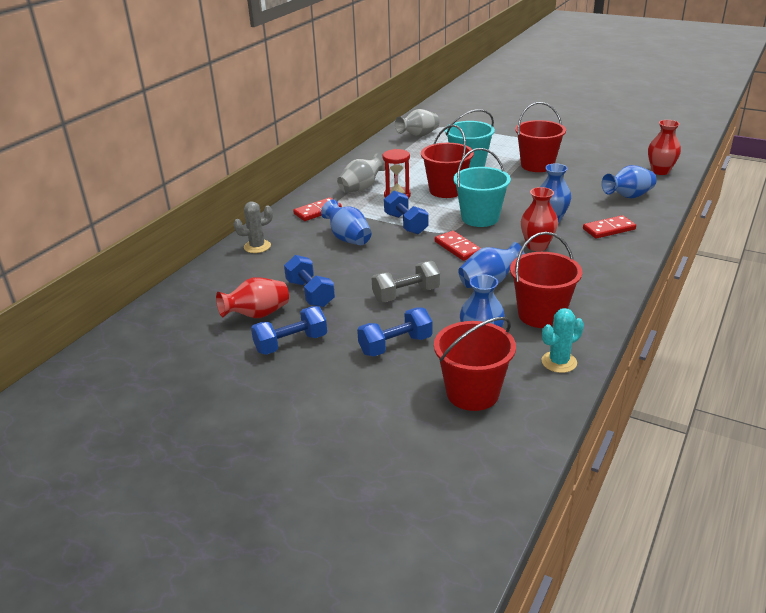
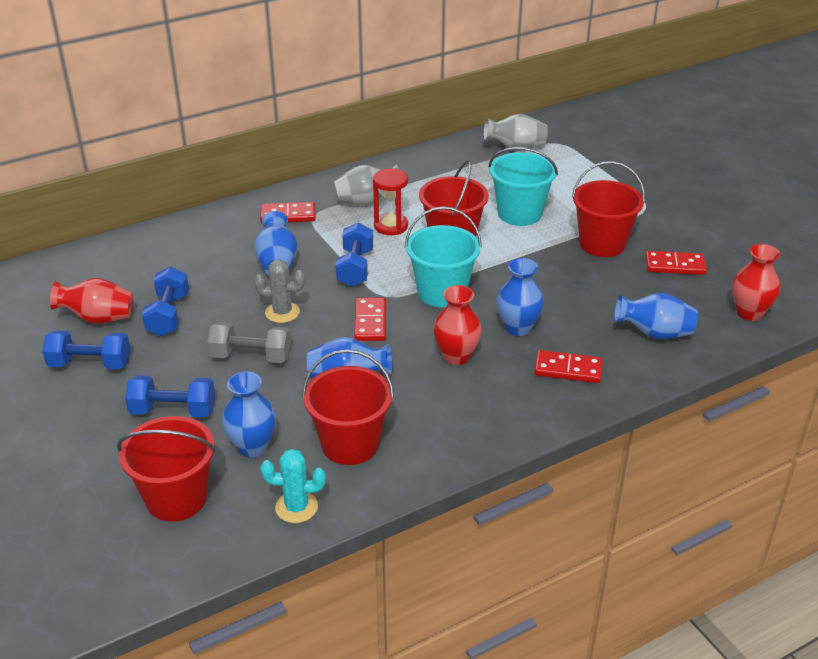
camera: 30 degrees right, 5 degrees up
grey cactus [234,201,273,253] -> grey cactus moved to [254,259,305,323]
none -> red domino [645,251,707,275]

